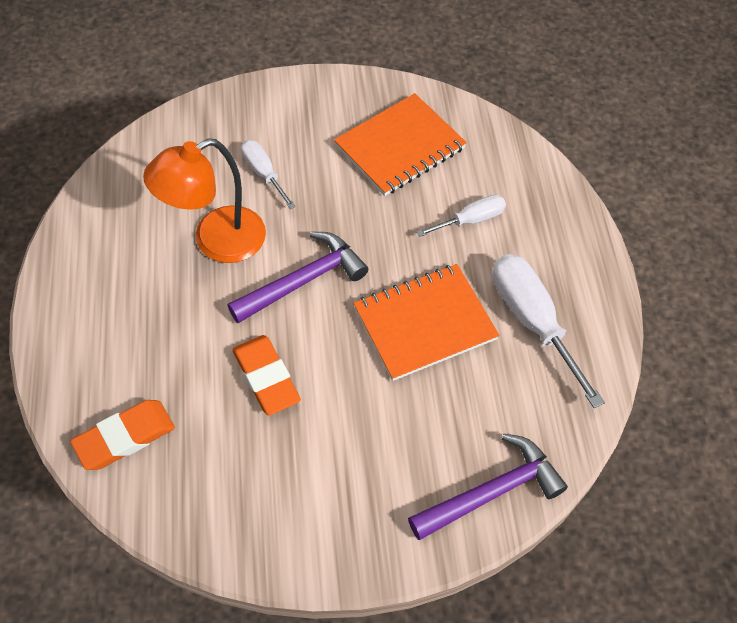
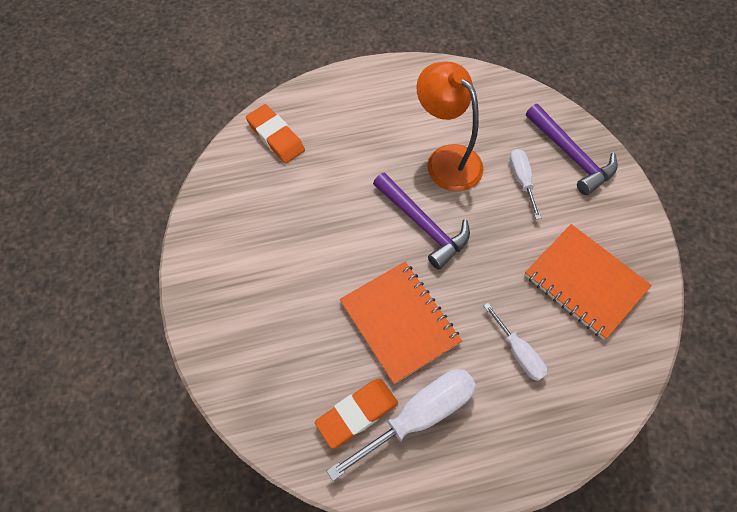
camera: 85 degrees right, 5 degrees up
orange eraser [233,335,301,415] -> orange eraser moved to [315,379,398,449]
white screwdriver [241,140,296,209] -> white screwdriver turned 60 degrees counterclockwise [510,149,541,219]
purple hammer [408,434,568,540] -> purple hammer moved to [526,104,618,195]

